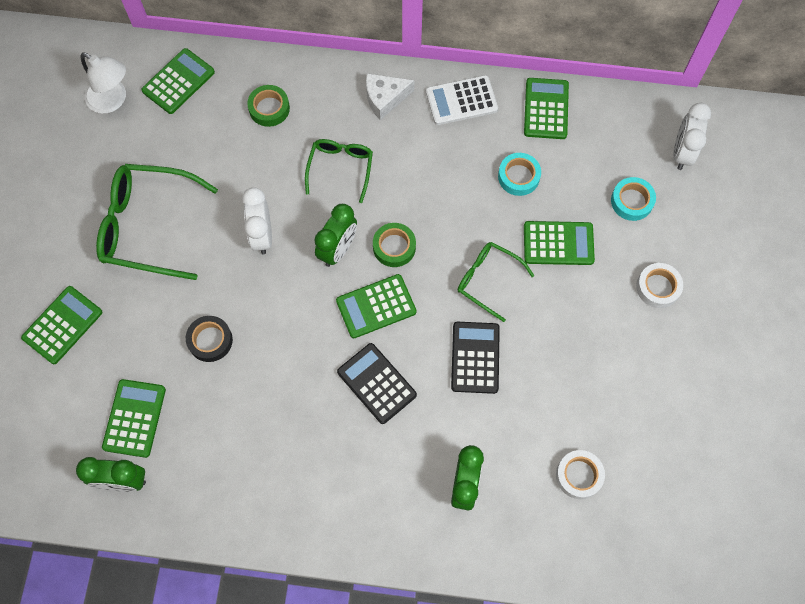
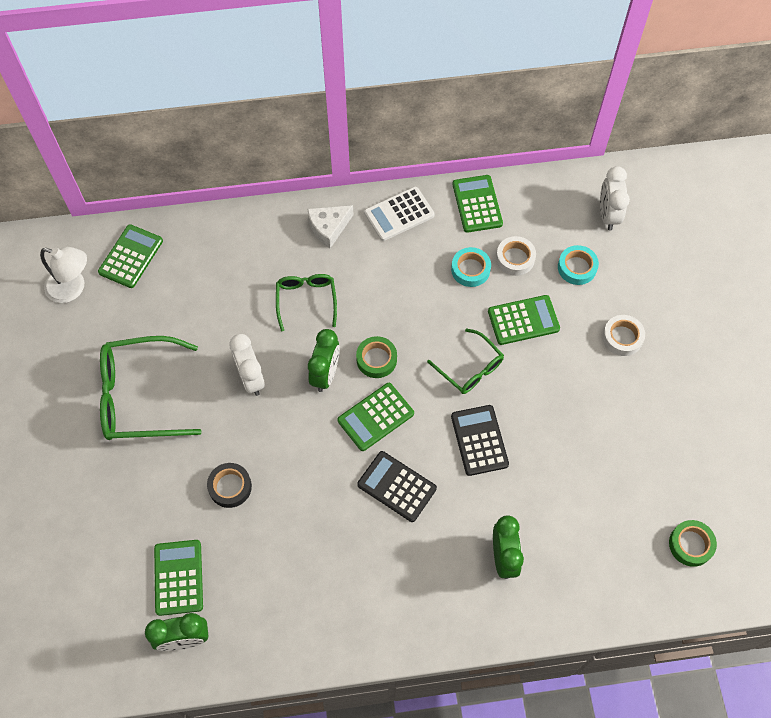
camera: 15 degrees left, 5 degrees down
green calculator [21,286,102,364] -> none
green tape [247,85,290,127] -> green tape moved to [669,520,717,567]
green glasses [457,242,535,322] -> green glasses turned 150 degrees counterclockwise [427,328,504,394]
white tape [556,450,605,499] -> white tape moved to [496,236,536,276]

